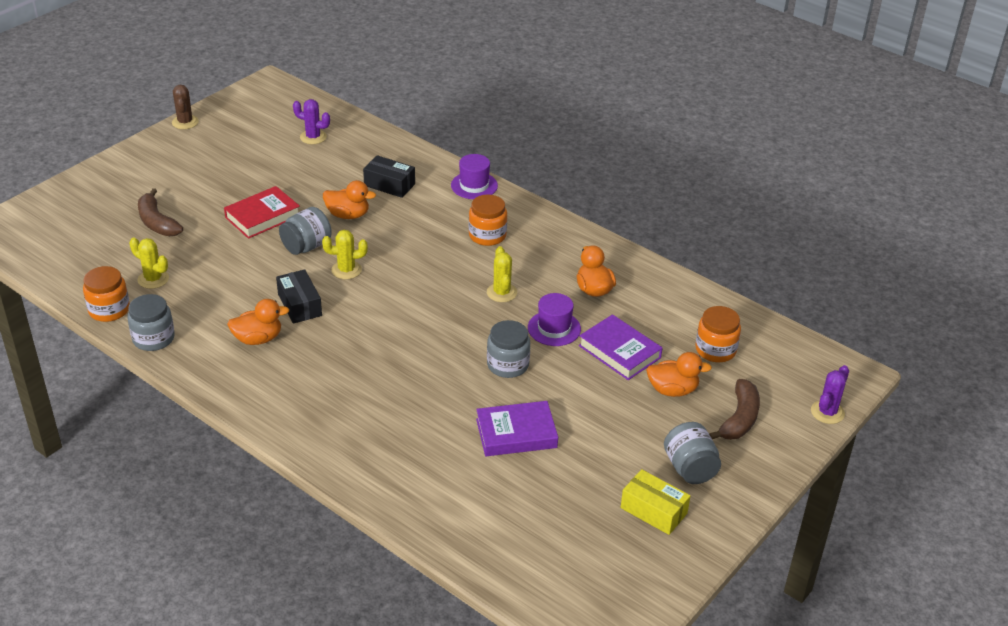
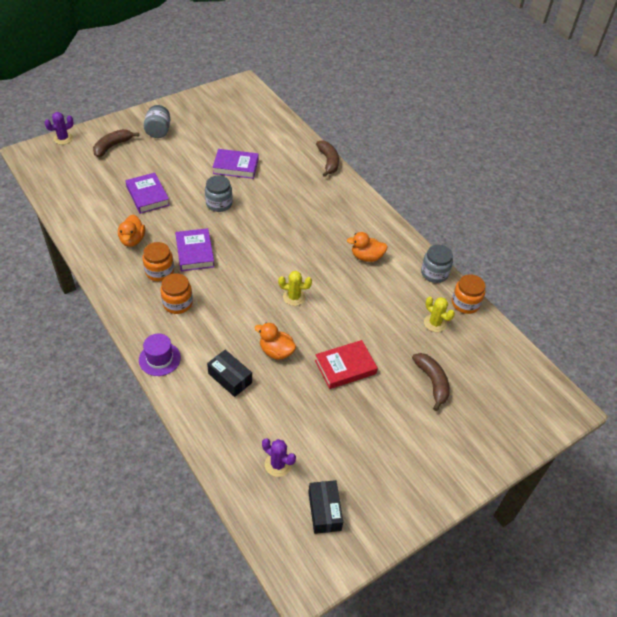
camera: 165 degrees left, 10 degrees up
brown cactus [172,85,199,129] -> none
black box [276,269,322,324] -> black box moved to [308,480,343,534]
grey jar [279,207,332,255] -> none
yellow cactus [487,246,517,302] -> purple book [175,228,214,271]
purple hat [528,293,581,346] -> none
yellow box [621,469,690,535] -> none
orange duck [646,352,712,397] -> none
orange jar [695,306,741,362] -> orange jar moved to [143,242,174,281]
none -> brown banana [316,140,339,177]

